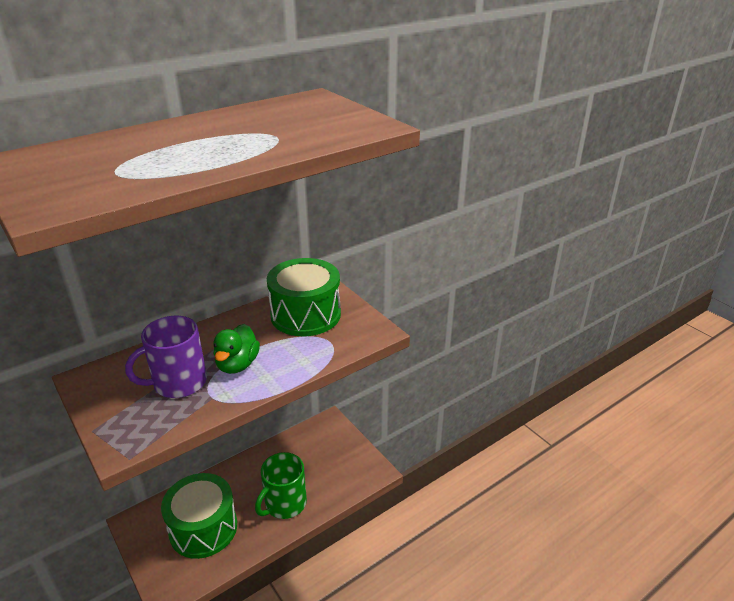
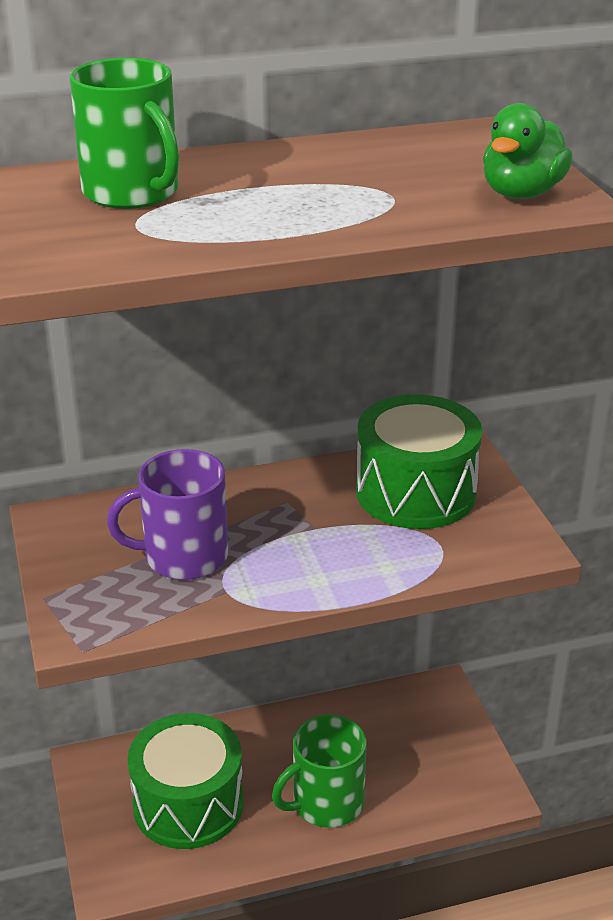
camera: 20 degrees right, 0 degrees up
green duck [214,324,260,374] -> green duck moved to [483,103,573,199]
none -> green mug [70,58,179,209]

